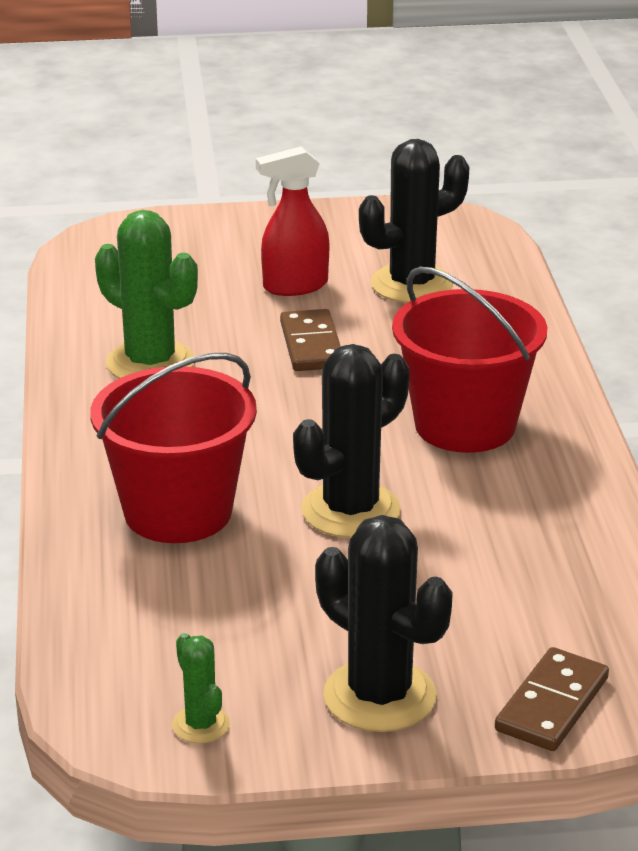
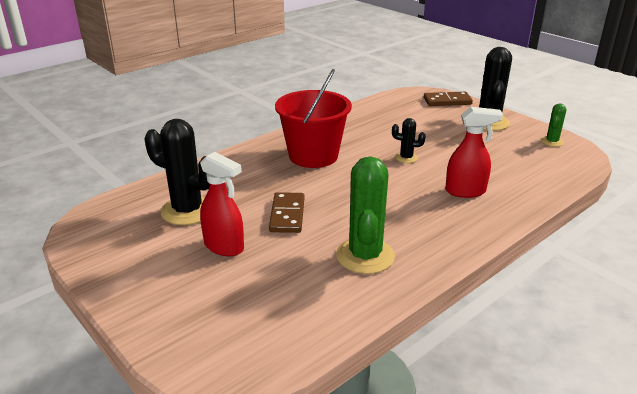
camera: 125 degrees left, 0 degrees up
red bucket [90,353,257,543] -> red spray bottle [445,107,503,198]
brown domino [280,309,341,371] -> brown domino turned 45 degrees counterclockwise [269,192,305,233]
black cactus [293,344,410,538] -> black cactus [392,118,426,163], size x0.50

